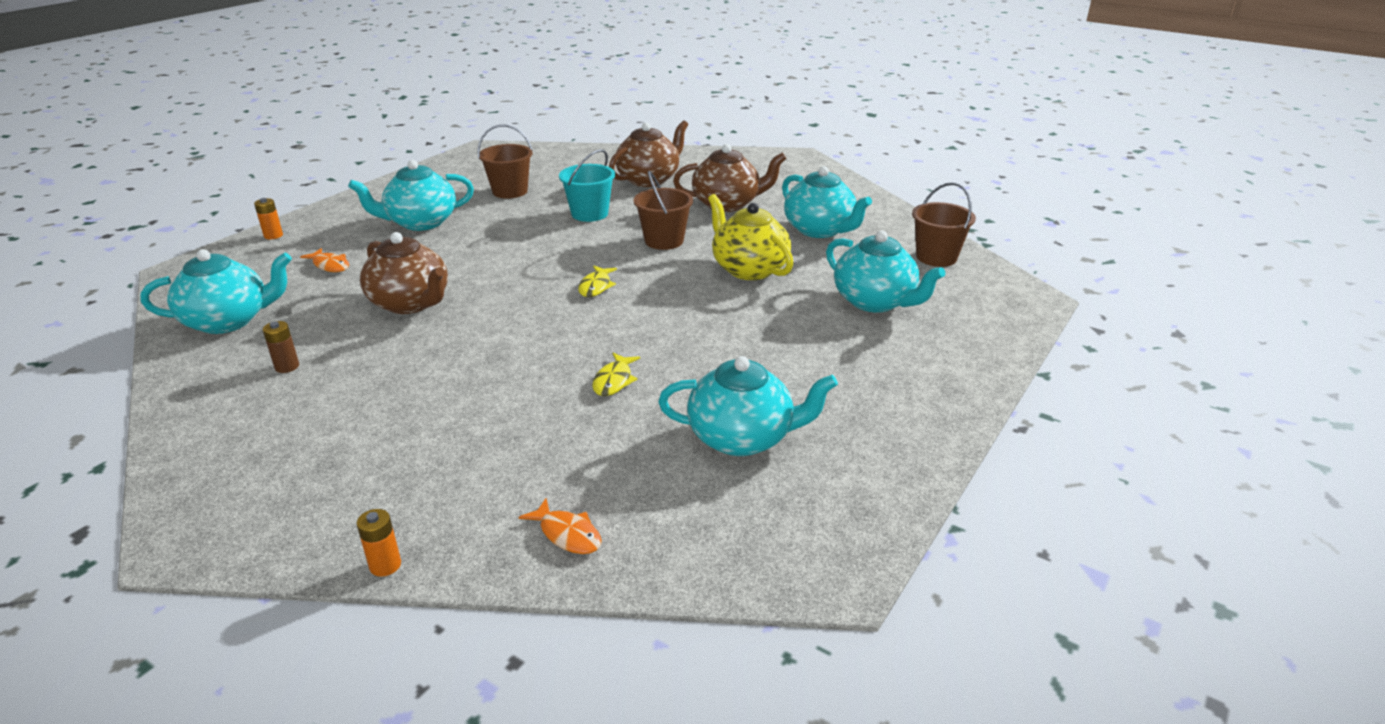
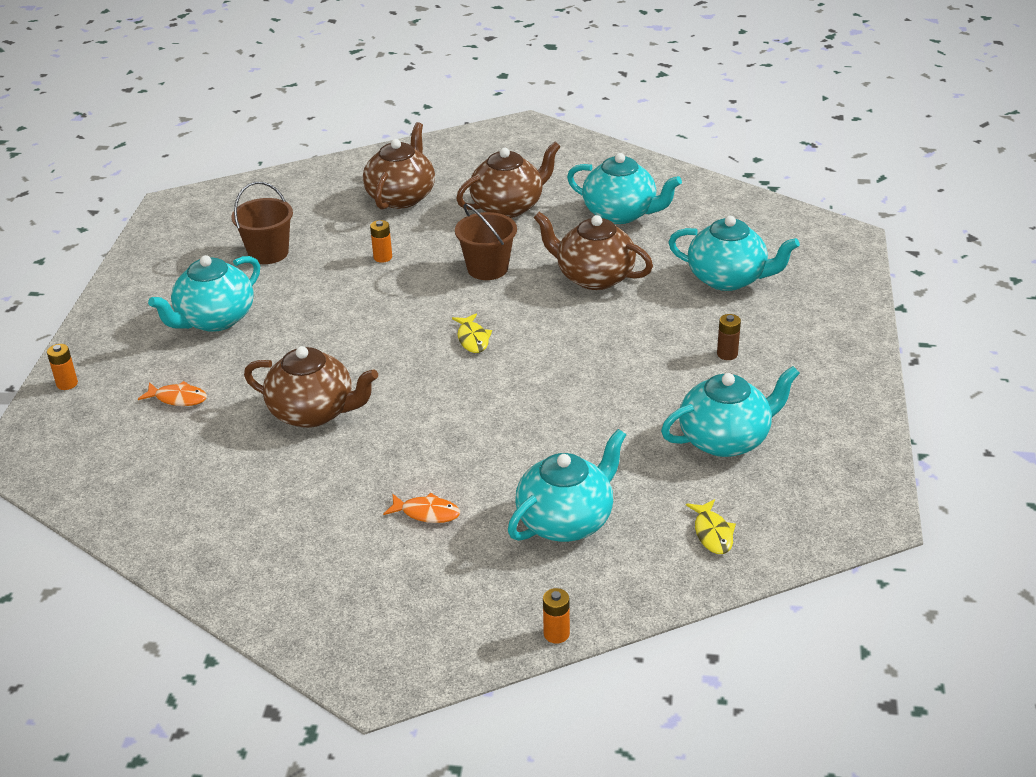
camera: 25 degrees left, 5 degrees up
turquoise teapot [140,249,292,334] -> turquoise teapot moved to [508,429,626,542]
brown battery [263,321,299,373] -> brown battery moved to [717,314,741,360]
orange fish [519,498,602,554] -> orange fish moved to [383,493,460,523]
turquoise bucket [559,149,615,222] -> orange battery [370,220,392,263]
yellow fish [592,353,640,396] -> yellow fish moved to [686,499,736,554]
yellow teapot [708,194,794,280] -> brown teapot [534,212,653,290]
brown bucket [912,183,976,267] -> none

